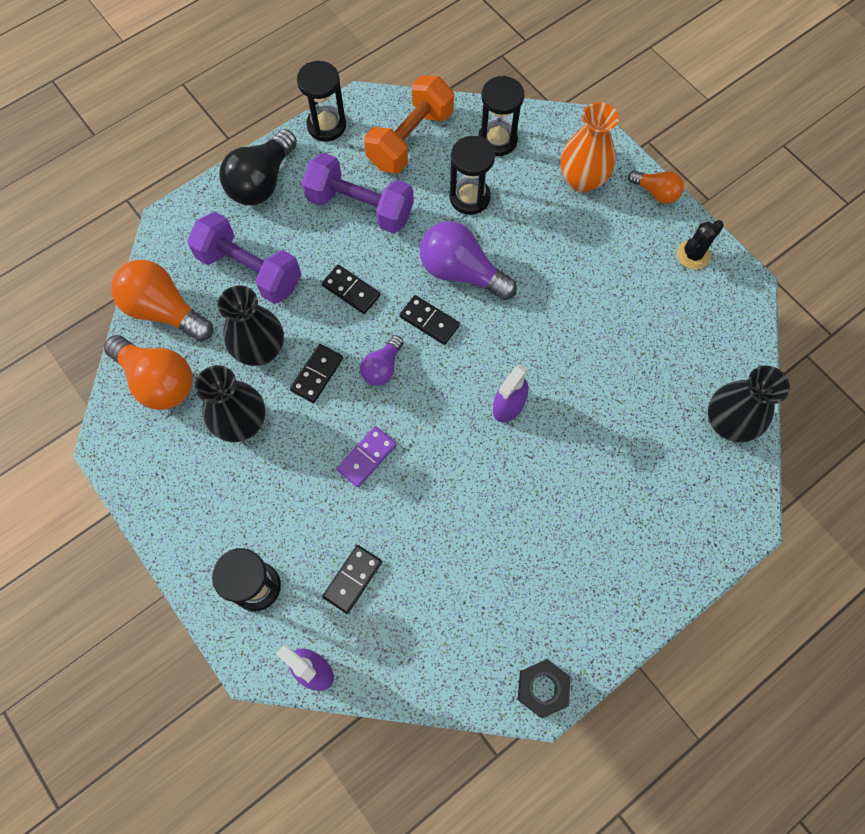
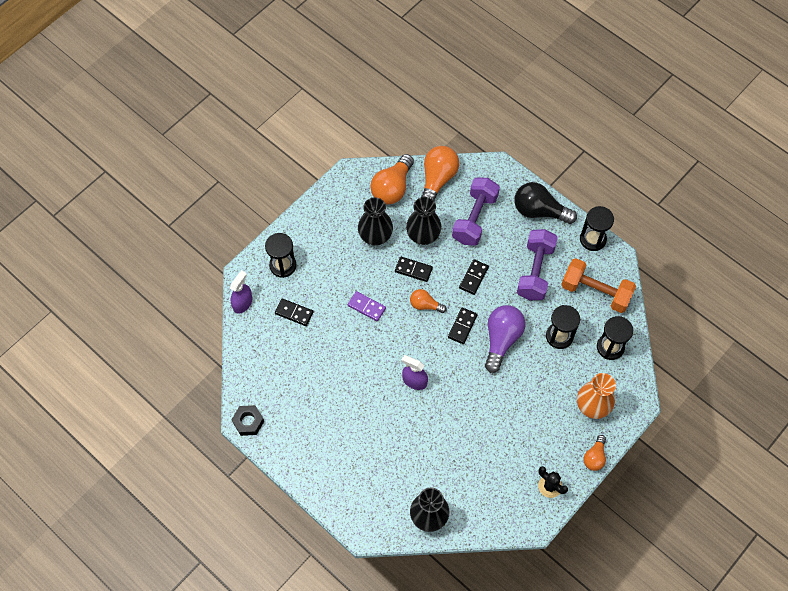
camera: 80 degrees right, 5 degrees down
purple light bulb [360,335,404,386] -> orange light bulb [410,289,447,313]

